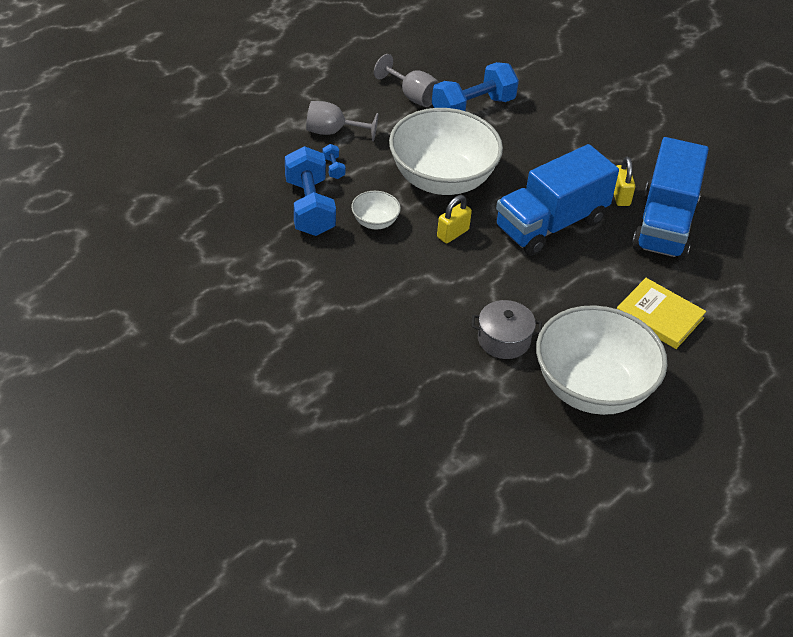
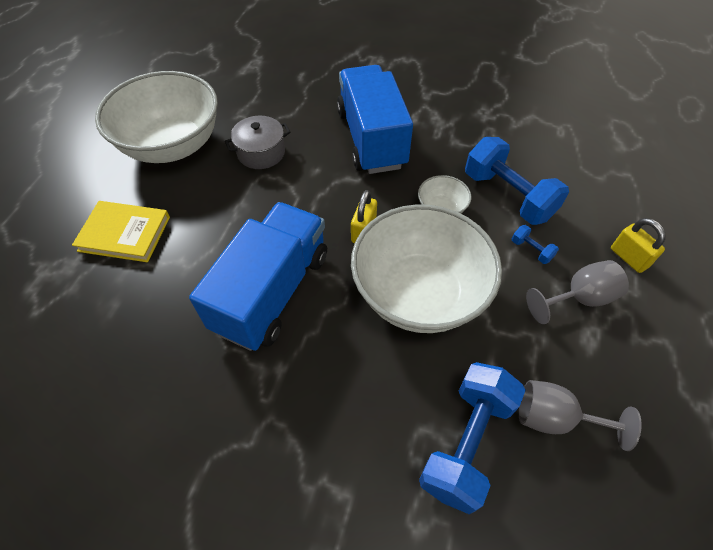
camera: 155 degrees right, 10 degrees up
yellow padlock [614,157,635,206] -> yellow padlock moved to [611,218,665,273]
blue truck [632,137,709,261] -> blue truck moved to [337,65,413,174]

